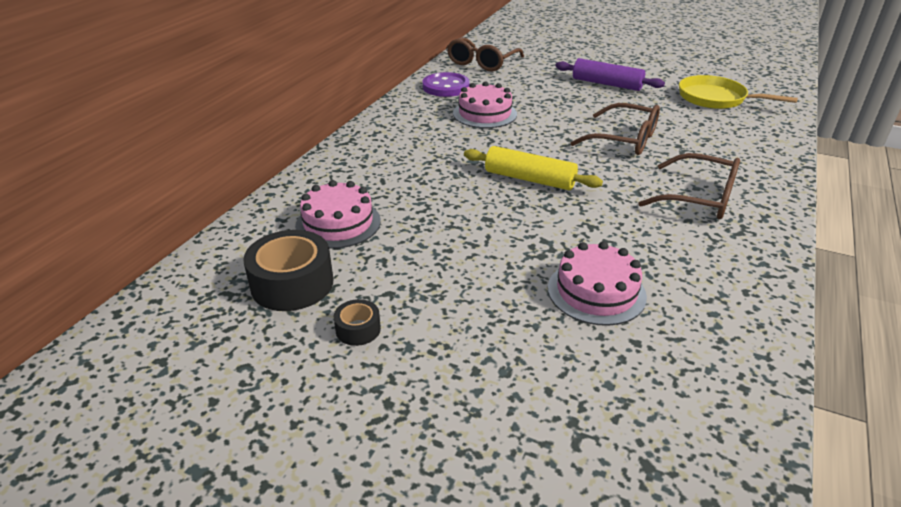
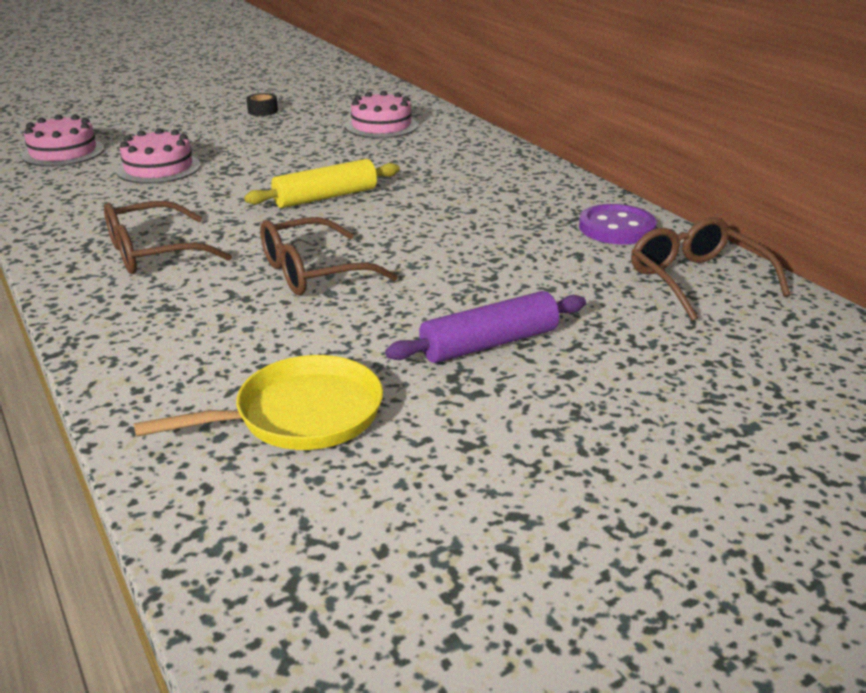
camera: 125 degrees right, 5 degrees down
black tape [243,230,333,311] -> none
pink cake [453,81,517,128] -> pink cake moved to [21,114,104,167]

